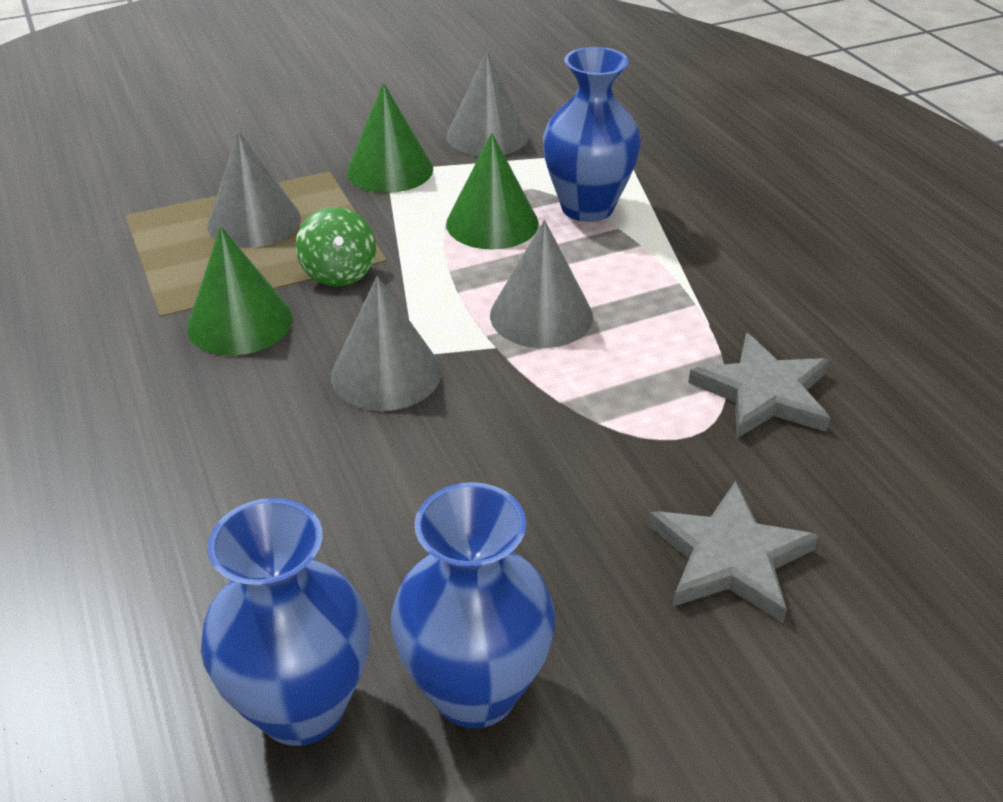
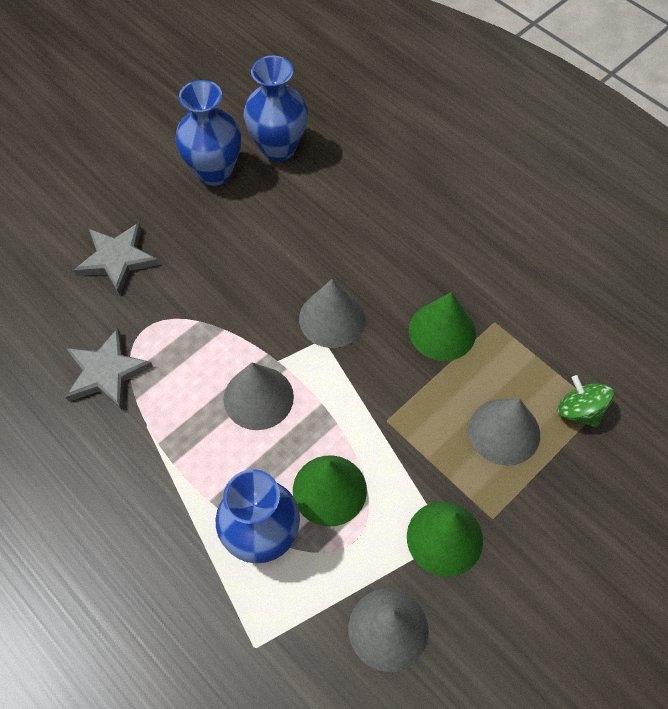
camera: 160 degrees right, 20 degrees up
green spinning top [295,207,376,287] -> green spinning top moved to [558,375,614,427]

